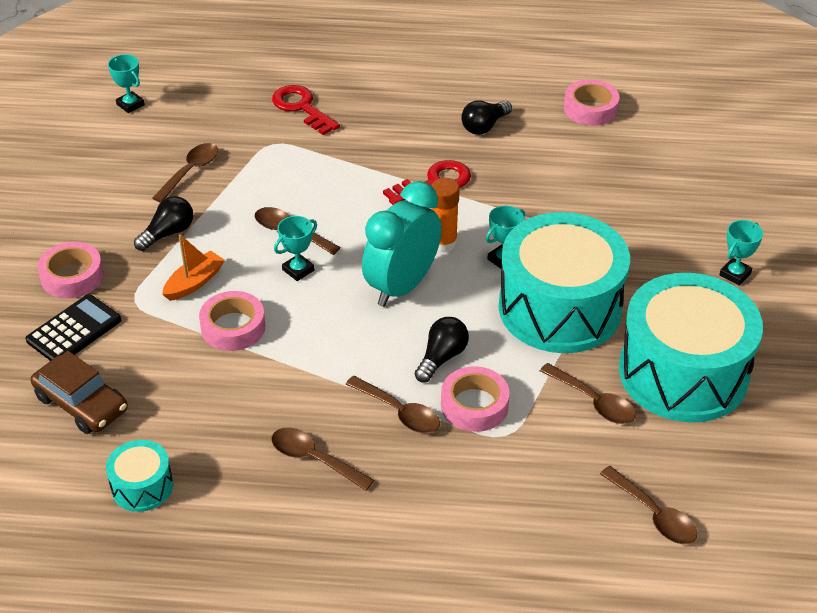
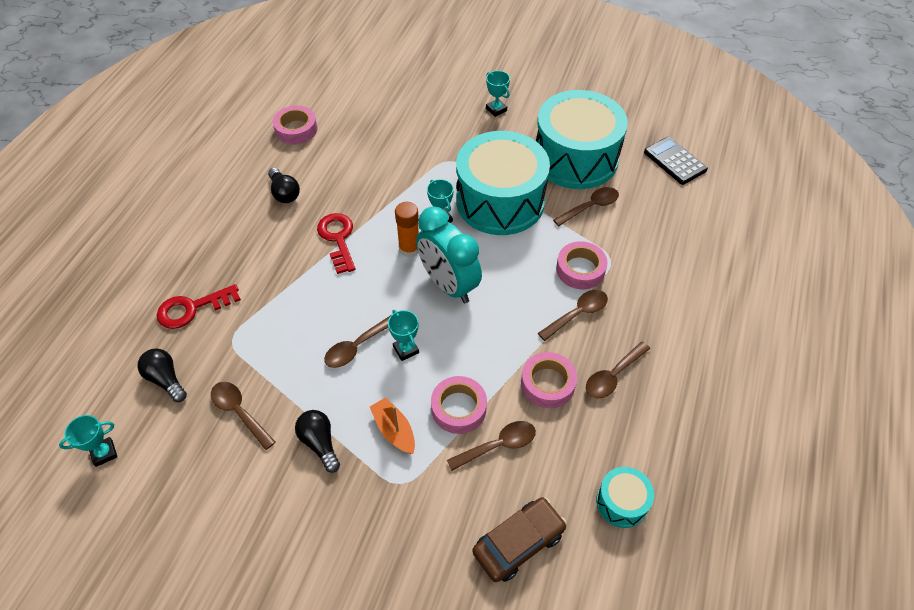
camera: 75 degrees left, 10 degrees up
black calculator [26,294,121,361] -> black calculator moved to [644,137,708,185]
pink tape [37,242,104,299] -> pink tape moved to [521,352,577,408]
black light bulb [415,317,469,382] -> black light bulb moved to [137,349,187,402]
brown spoon [600,466,697,544] -> brown spoon moved to [447,421,536,471]

